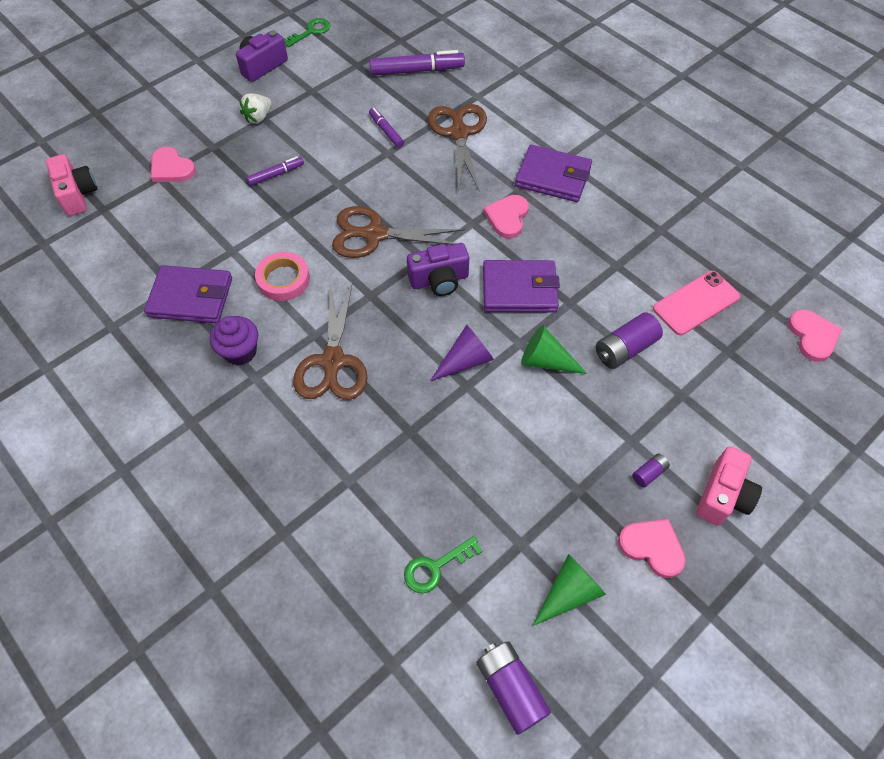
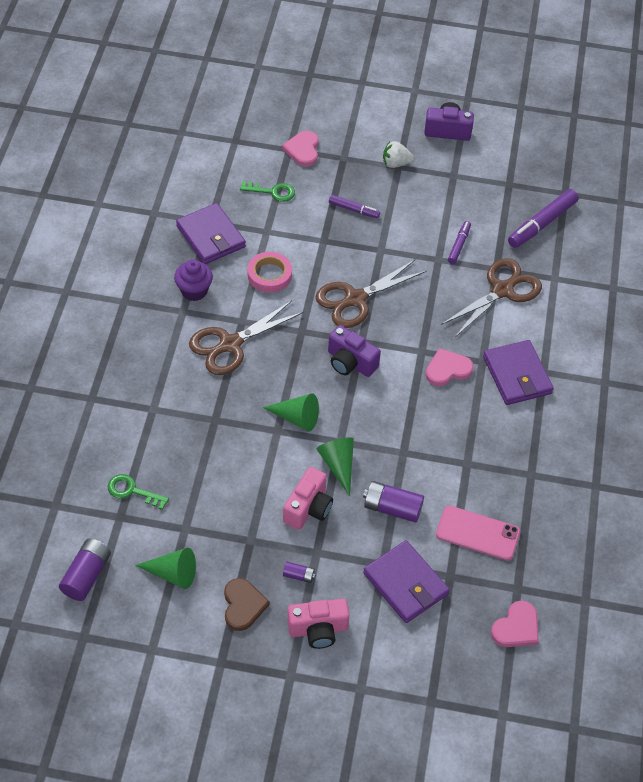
camera: 50 degrees right, 5 degrees down
pink camera [46,154,97,216] -> pink camera moved to [283,467,333,530]
green key [284,18,331,47] -> green key moved to [240,180,295,202]
brown scissors [332,206,465,258] -> brown scissors turned 90 degrees counterclockwise [315,260,427,328]
purple marker [369,50,465,76] -> purple marker turned 90 degrees clockwise [508,189,579,248]
purple cone [430,324,494,381] -> green cone [263,393,319,431]
purple wallet [483,260,560,313] -> purple wallet moved to [363,540,450,623]
pink heart [618,519,686,578] -> brown heart [224,578,270,631]

